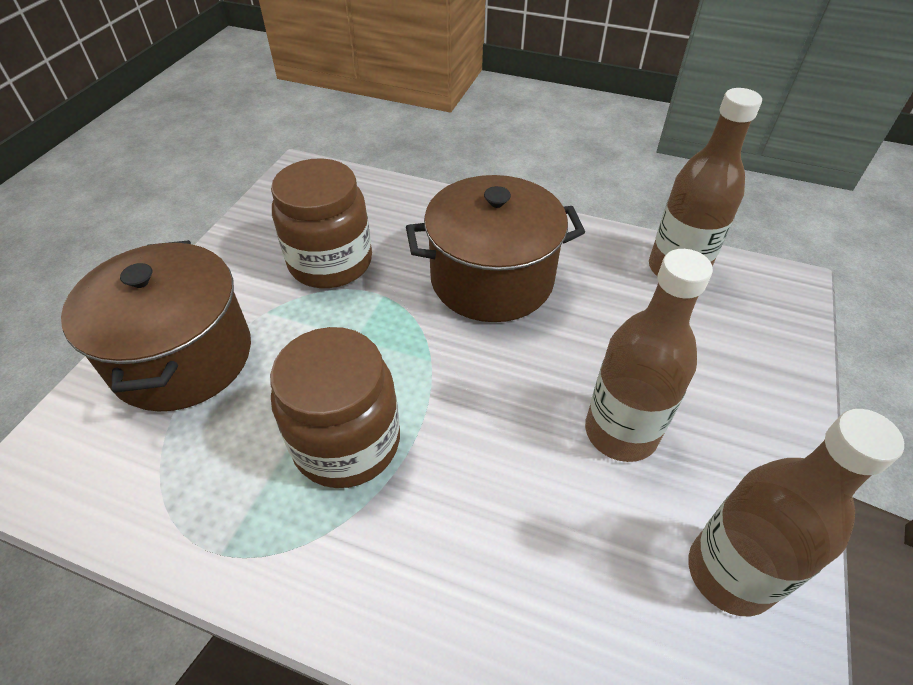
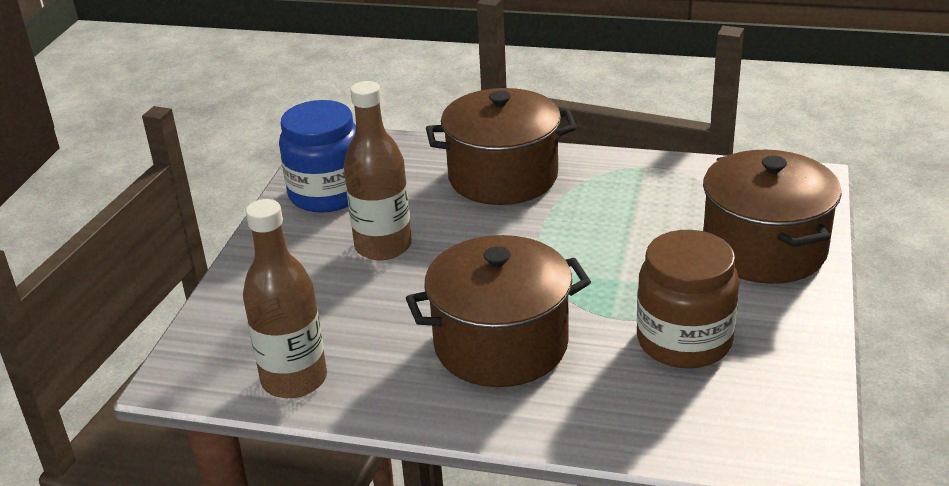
camera: 175 degrees right, 15 degrees down
brown jar [270,327,400,488] -> none
brown bottle [688,409,904,616] -> blue jar [279,100,356,213]
none -> brown pot [426,88,577,205]

